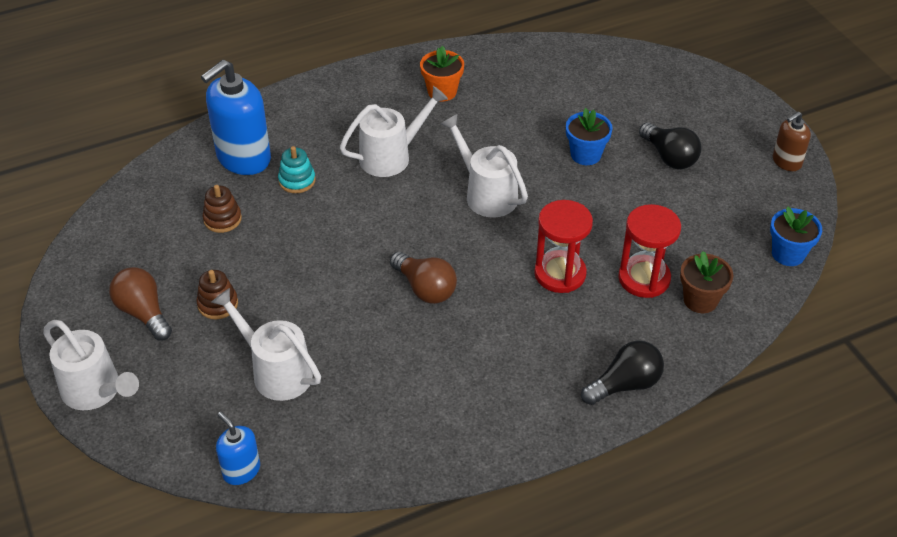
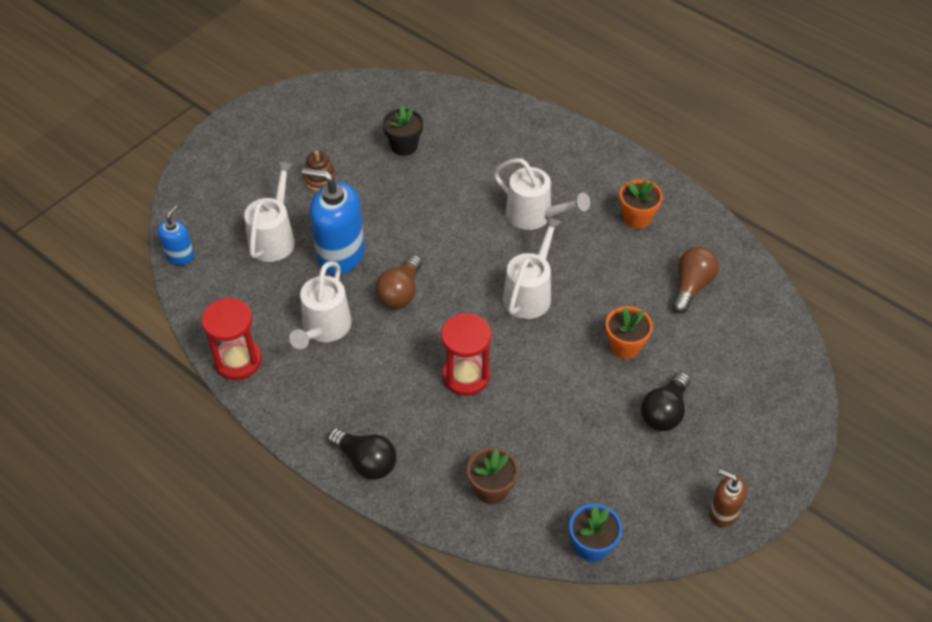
camera: 65 degrees right, 5 degrees up
white watering can [43,320,139,410] -> white watering can moved to [289,261,352,349]
brown light bulb [109,267,172,341] -> brown light bulb moved to [672,247,719,313]
blue soap dispenser [201,59,271,175] -> blue soap dispenser moved to [302,168,365,275]
brown stacking toy [203,185,242,233] -> black flower pot [383,106,423,156]
turquoise stacking toy [278,146,316,193] -> none
blue flower pot [566,108,613,165] -> orange flower pot [606,306,653,359]
red hourglass [618,204,681,298] -> red hourglass moved to [201,298,262,380]

